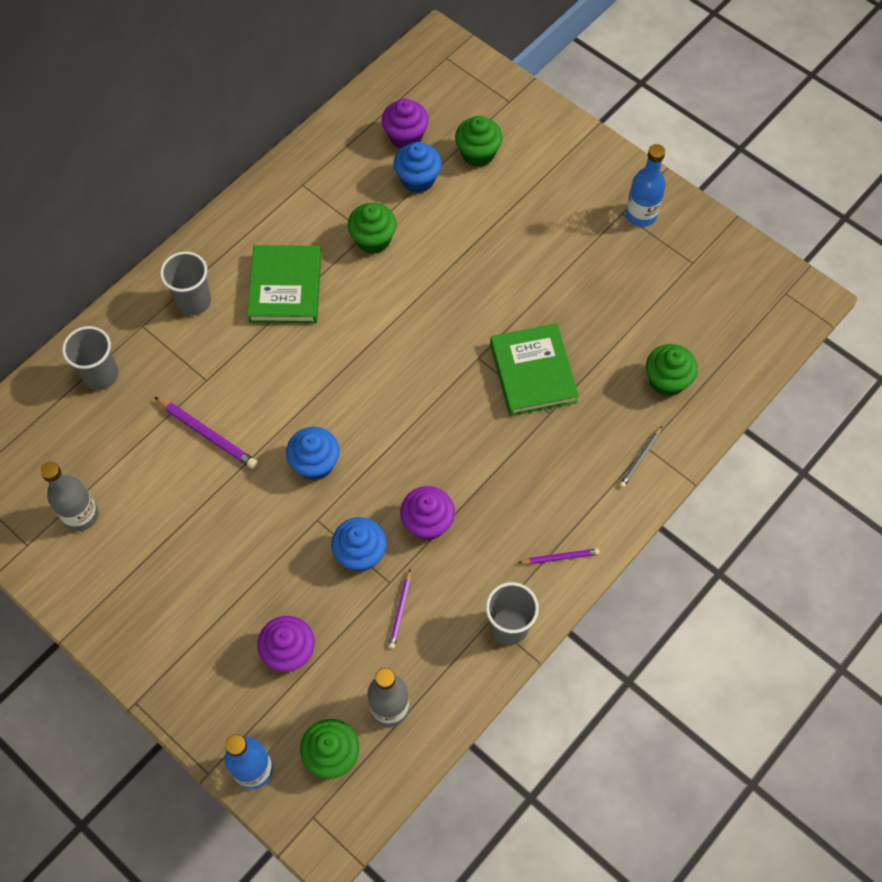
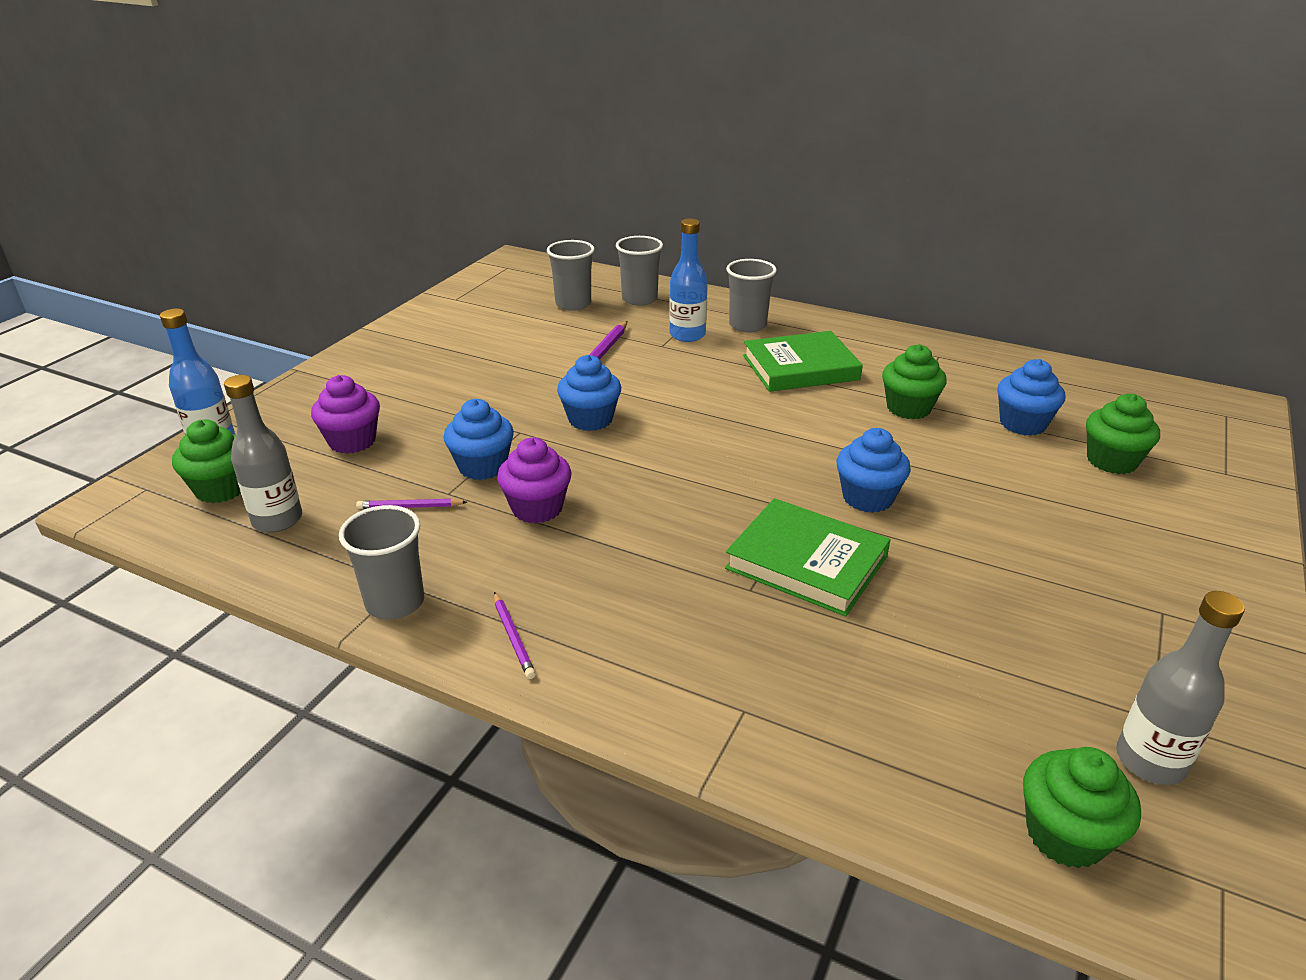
camera: 75 degrees right, 30 degrees down
grey bottle [40,462,99,531] -> grey bottle moved to [1116,591,1245,785]
purple cupcake [382,98,429,148] -> none
green book [490,323,579,416] -> green book turned 60 degrees clockwise [725,498,891,617]
grey pencil [619,426,662,487] -> none
blue bottle [626,144,666,227] -> blue bottle moved to [669,219,708,342]
green cupcake [646,344,698,397] -> green cupcake moved to [1023,747,1141,868]
none -> grey cup [547,240,595,311]
none -> blue cupcake [837,428,911,513]

